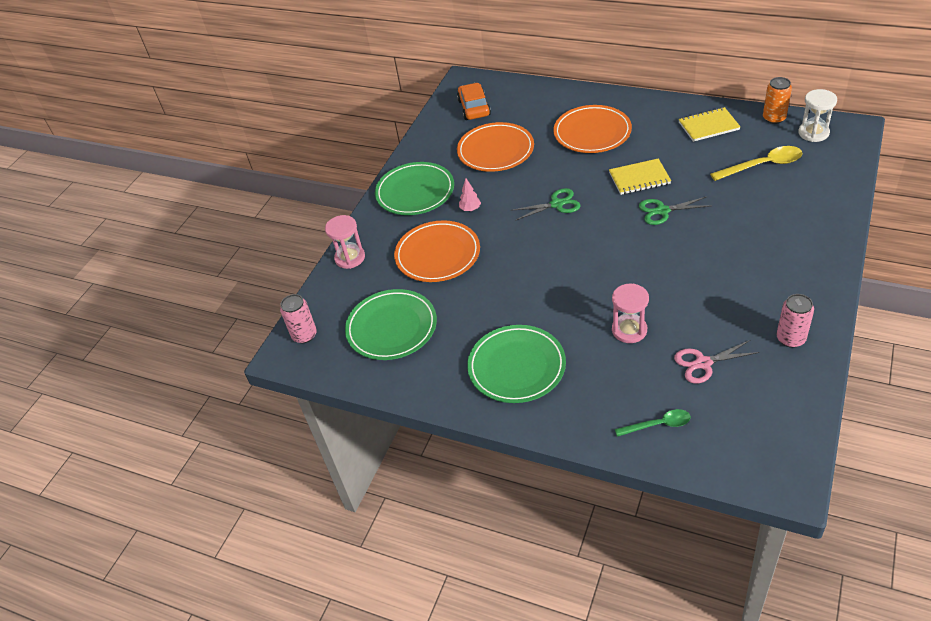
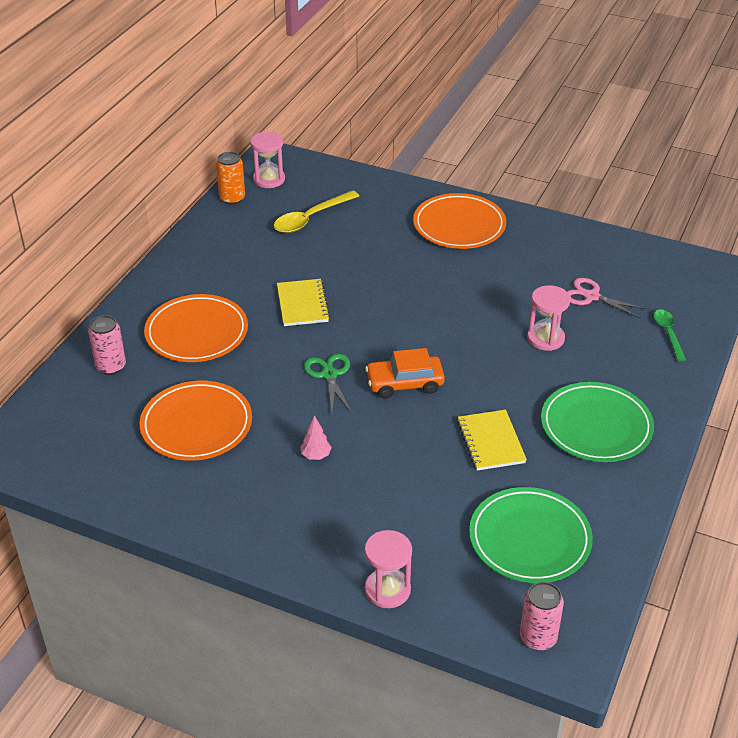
camera: 95 degrees left, 5 degrees down
green plate [375,162,454,215] -> none
orange plate [394,220,480,282] -> orange plate moved to [413,193,506,249]
orange car [457,83,491,120] -> orange car moved to [365,348,445,398]
green scissors [639,197,710,225] -> none
pink scissors [674,340,760,384] -> pink scissors turned 135 degrees clockwise [567,278,647,318]
yellow notebook [678,107,741,142] -> yellow notebook moved to [457,410,527,471]
yellow spoon [710,146,802,181] -> yellow spoon turned 120 degrees counterclockwise [274,190,359,233]
pink can [776,294,814,348] -> pink can moved to [88,315,126,375]
white hourglass [798,89,837,142] -> pink hourglass [250,131,285,188]

